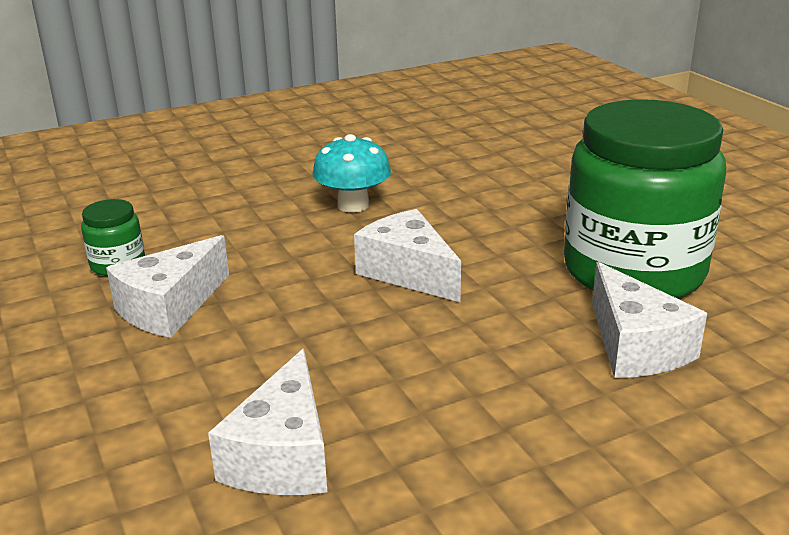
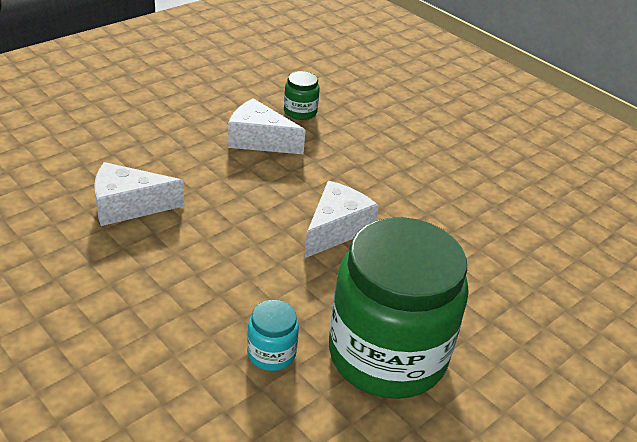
camera: 70 degrees right, 10 degrees up
turquoise mushroom [313,134,391,213] -> none
white cheese [592,262,707,378] -> turquoise jar [247,300,299,371]

